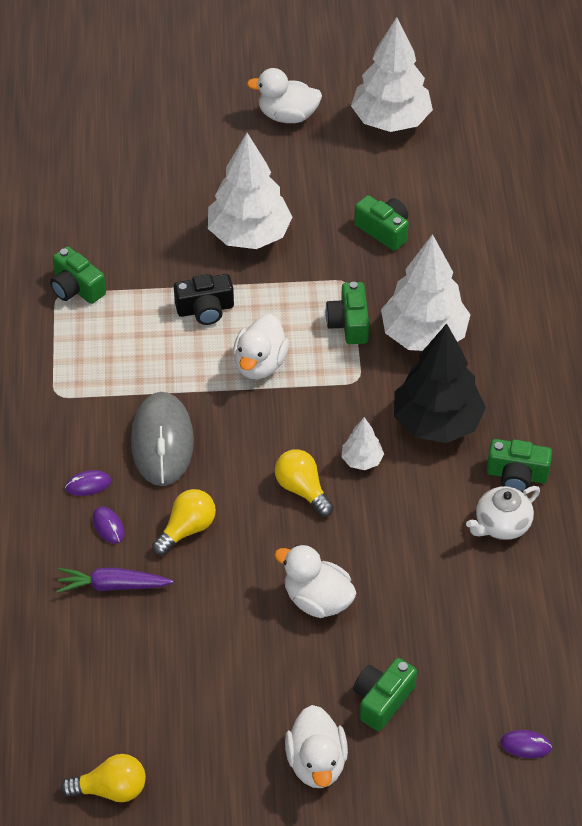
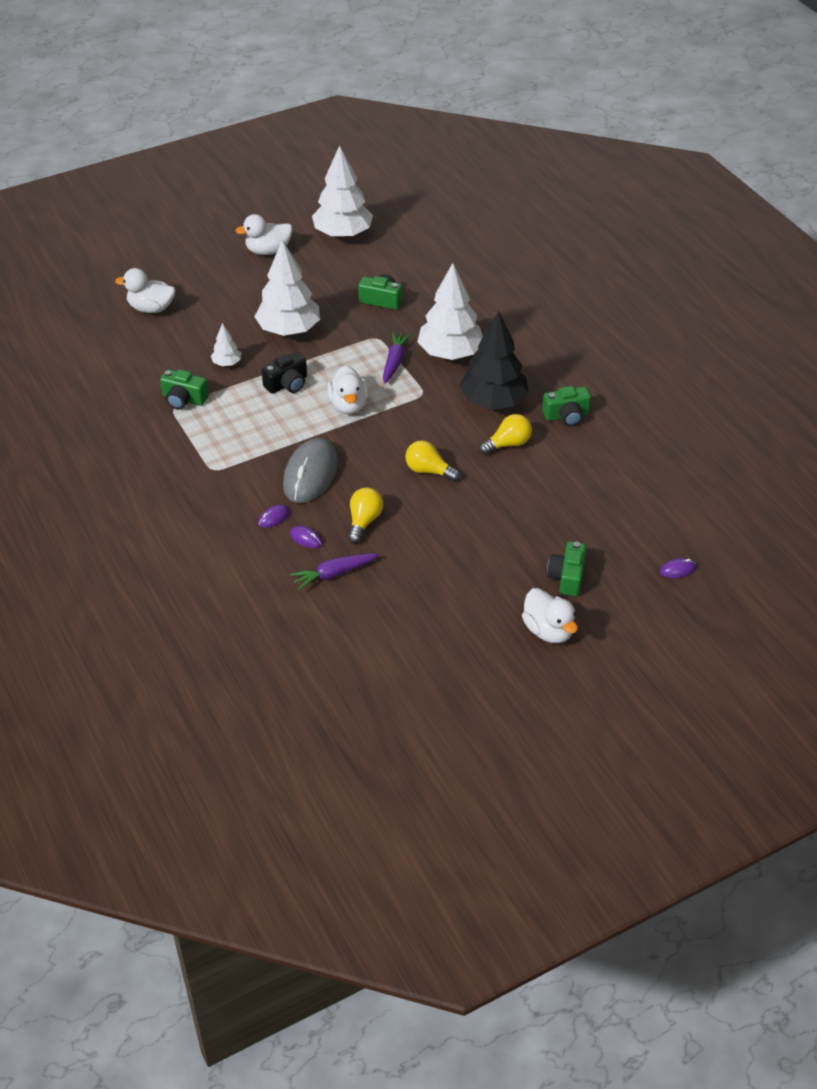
camera: 25 degrees left, 5 degrees down
yellow light bulb [61,754,146,802] -> yellow light bulb moved to [479,414,532,455]
grey mouse [131,392,194,486] -> grey mouse turned 45 degrees clockwise [283,438,338,503]
white duck [274,545,356,618] -> white duck moved to [115,268,175,313]
green camera [325,282,369,344] -> purple carrot [383,331,411,384]
white tree [341,417,384,470] -> white tree moved to [211,323,241,366]
white teapot [466,486,540,540] -> none

